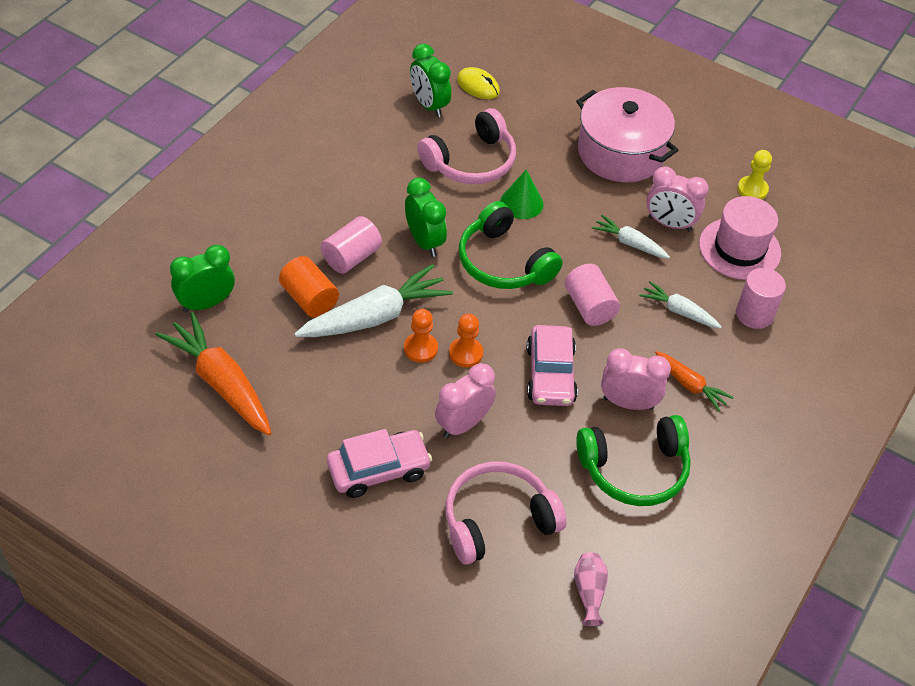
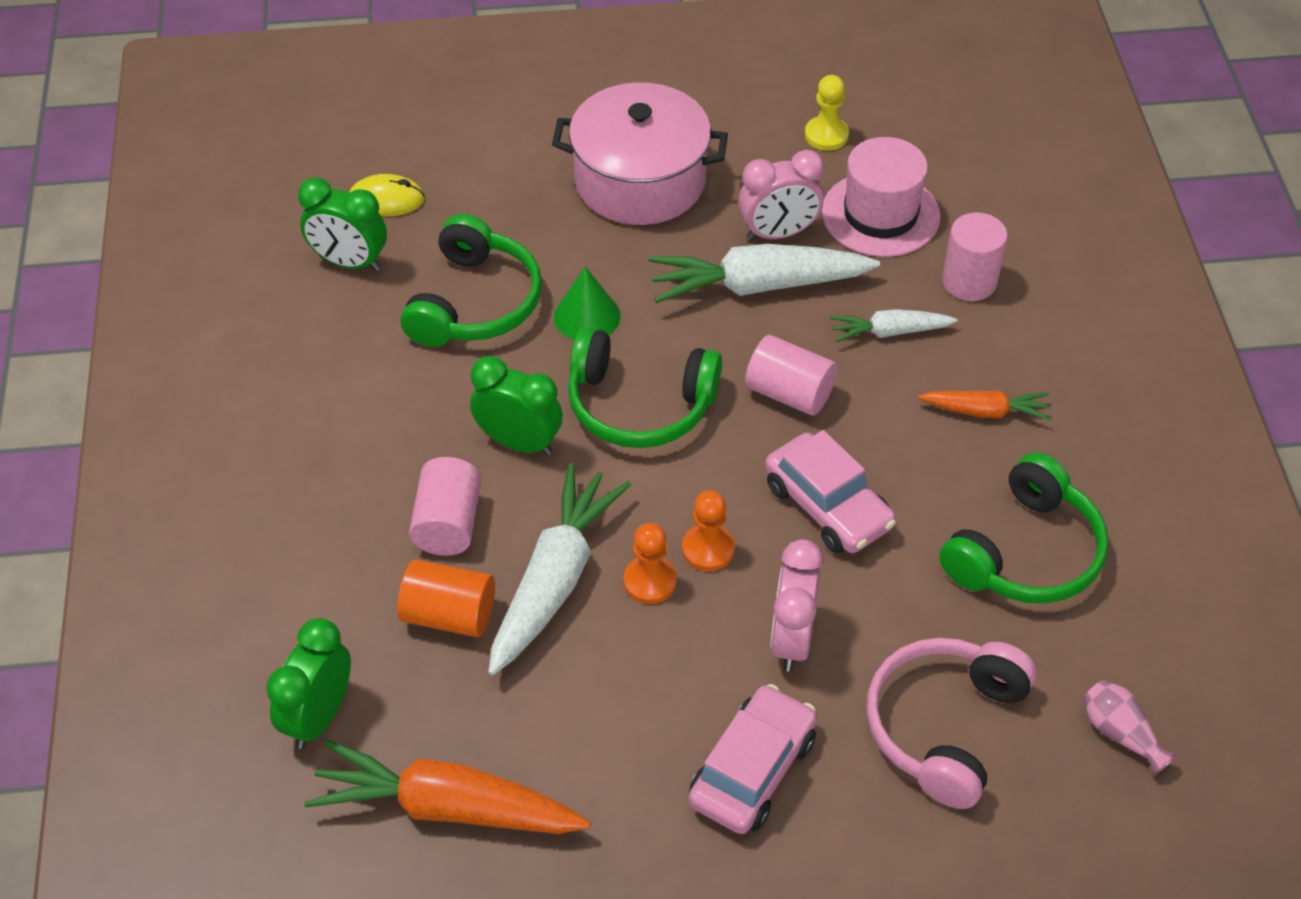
camera: 35 degrees left, 0 degrees up
pink headphones [417,108,516,184] -> green headphones [400,214,542,347]
white carrot [592,215,670,258] -> white carrot [648,244,880,303], size x1.85
pink clock [601,348,671,410] -> none

